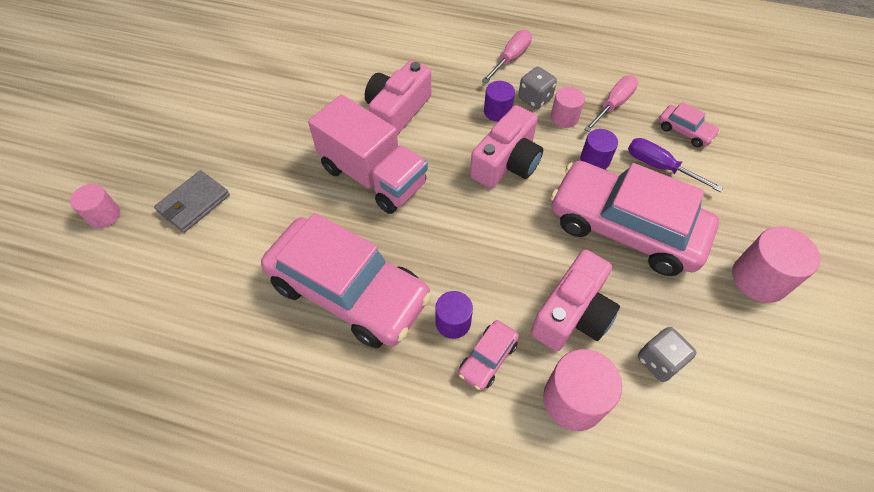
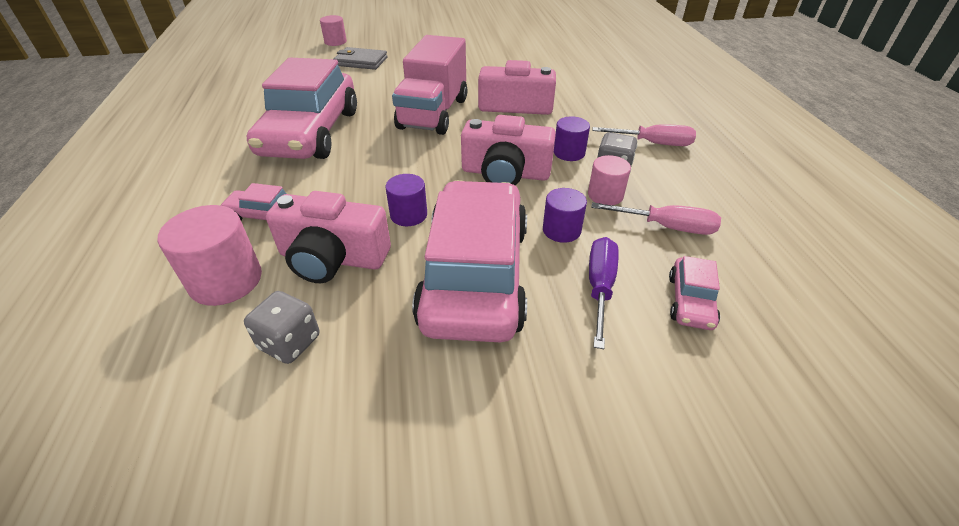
camera: 65 degrees right, 15 degrees down
purple cylinder [435,291,473,339] -> purple cylinder moved to [385,174,427,226]
pink cylinder [732,227,820,303] -> none

